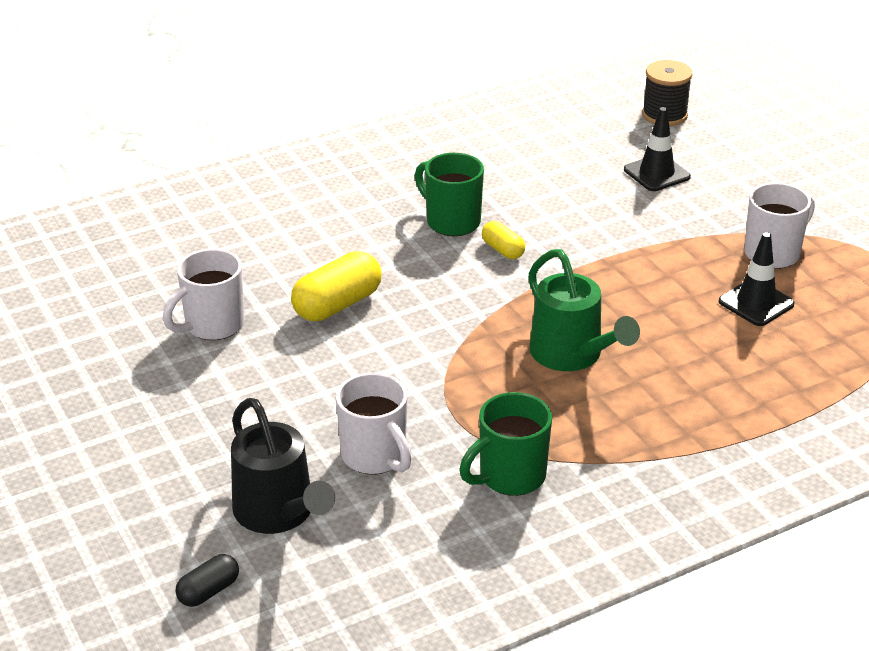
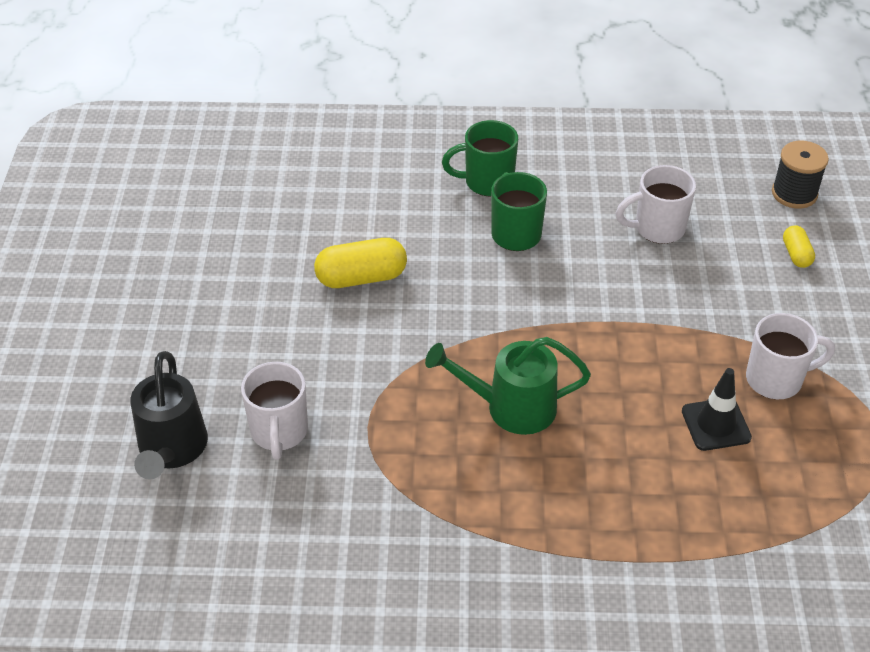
camera: 30 degrees right, 10 degrees up
white mug [163,249,245,340] -> white mug moved to [616,165,696,244]
black capsule [175,554,239,607] -> none
green mug [460,392,552,496] -> green mug moved to [442,120,518,196]
yellow capsule [482,221,525,259] -> yellow capsule moved to [783,226,815,268]
green watering can [529,249,640,371] -> green watering can turned 90 degrees clockwise [425,337,591,435]
black traffic cone [624,107,691,191] -> none

